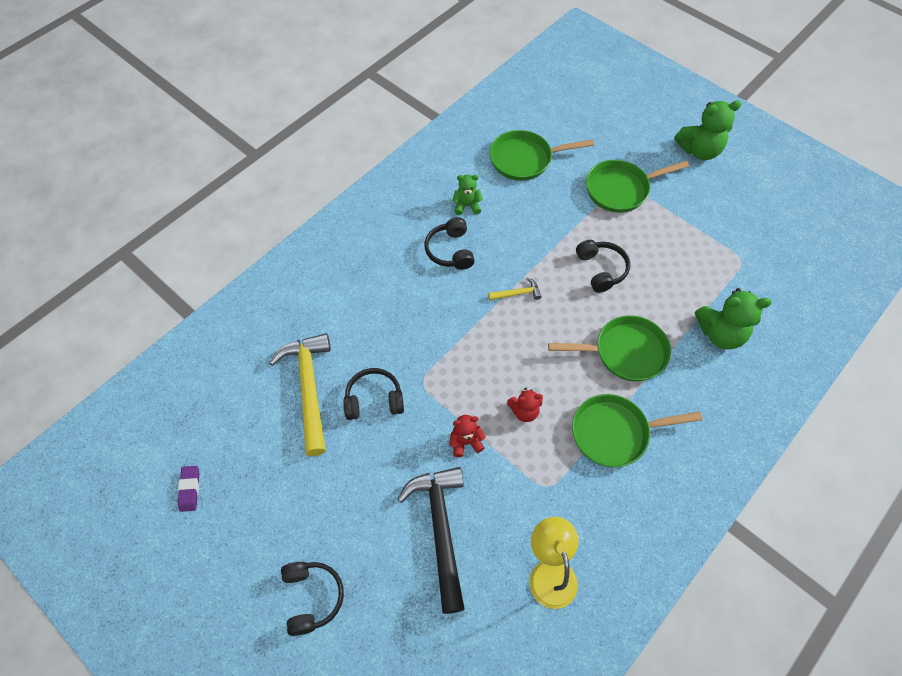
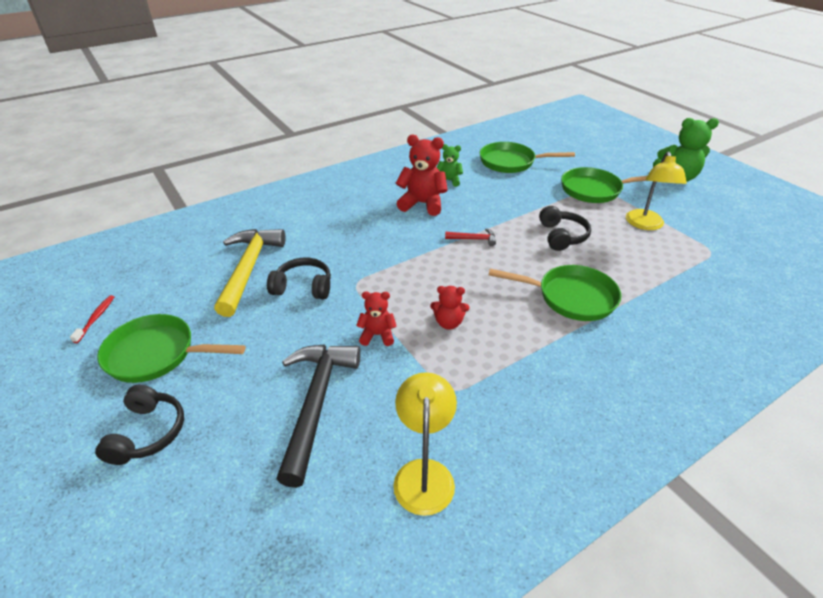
camera: 15 degrees right, 20 degrees down
purple eraser [178,466,200,512] -> red toothbrush [70,295,114,343]
black headphones [425,217,475,270] -> red teddy bear [396,135,448,216]
yellow hammer [488,278,542,300] -> red hammer [445,228,496,246]
green pan [572,394,702,467] -> green pan moved to [97,314,246,383]
green teddy bear [695,288,772,350] -> none
none -> yellow lamp [626,151,687,230]

